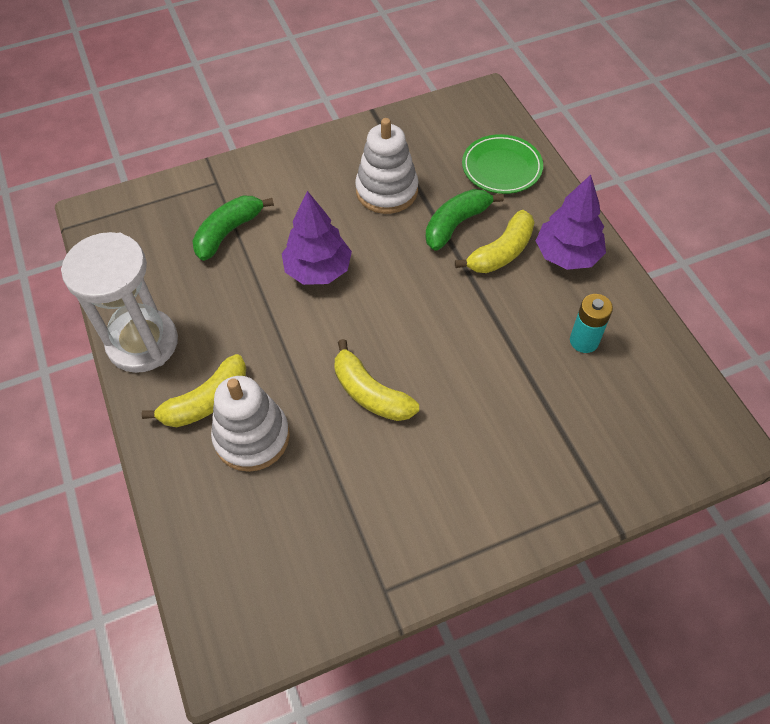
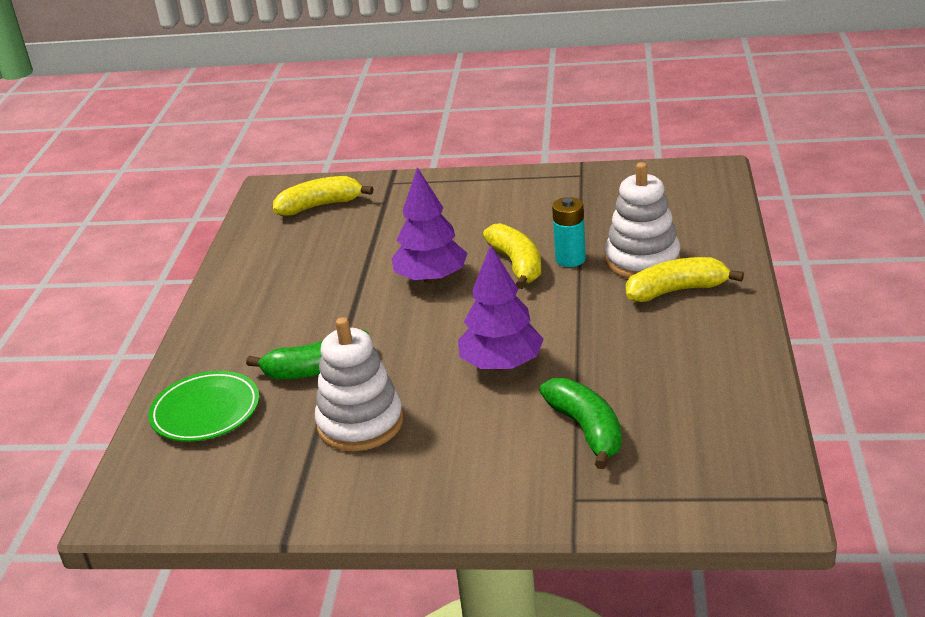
camera: 150 degrees left, 25 degrees down
white hourglass [61,232,178,373] -> none
green banana [193,196,274,261] -> green banana turned 90 degrees counterclockwise [540,378,622,469]
yellow banana [455,210,535,273] -> yellow banana moved to [273,176,374,216]
purple tree [536,175,606,270] -> purple tree moved to [391,167,468,283]
turquoise battery [570,294,613,353] -> turquoise battery moved to [552,197,586,267]

